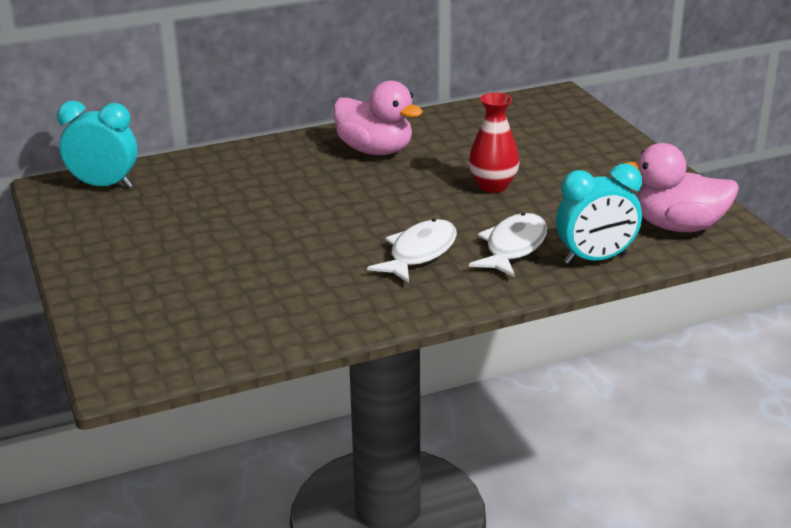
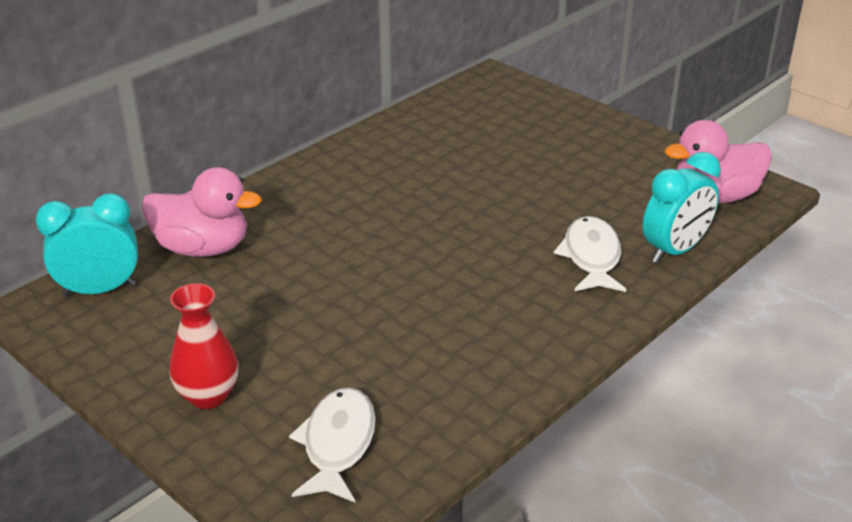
camera: 25 degrees left, 5 degrees up
pink duck [333,80,423,155] -> pink duck moved to [142,167,261,257]
white fish [367,219,457,283] -> white fish moved to [289,387,376,503]
red vase [469,93,519,193] -> red vase moved to [169,283,238,409]

